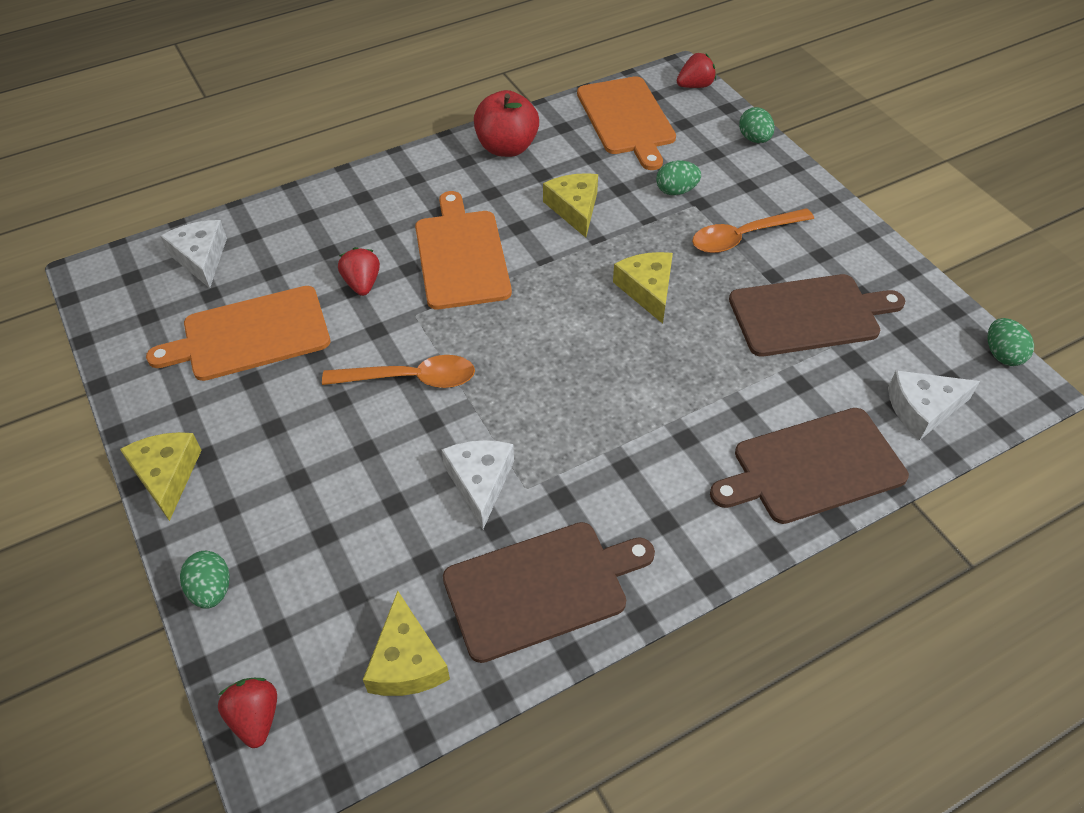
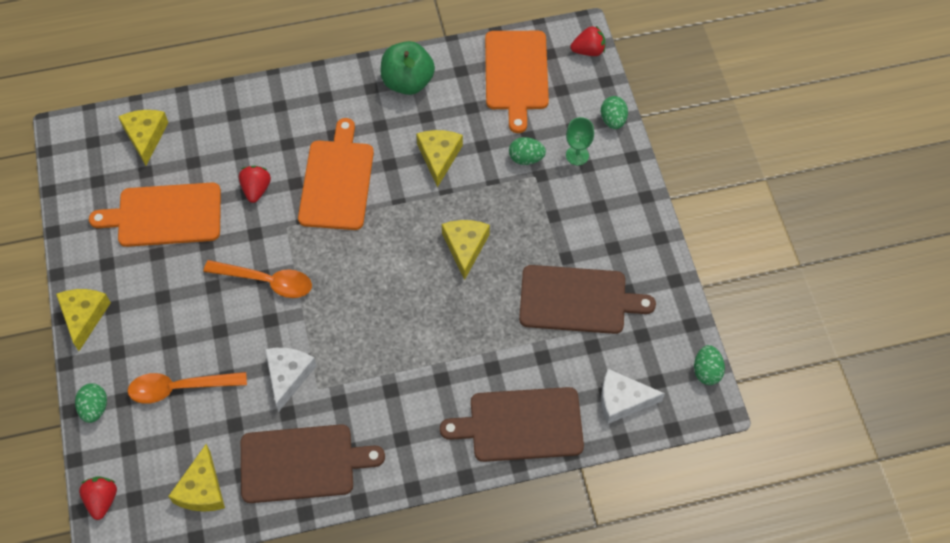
camera: 15 degrees right, 10 degrees up
white cheese [161,220,227,288] -> yellow cheese [118,110,169,166]
red apple [474,90,539,157] -> green apple [380,41,435,95]
orange spoon [692,208,814,253] -> orange spoon moved to [128,372,247,404]
none -> green goblet [566,117,594,165]

